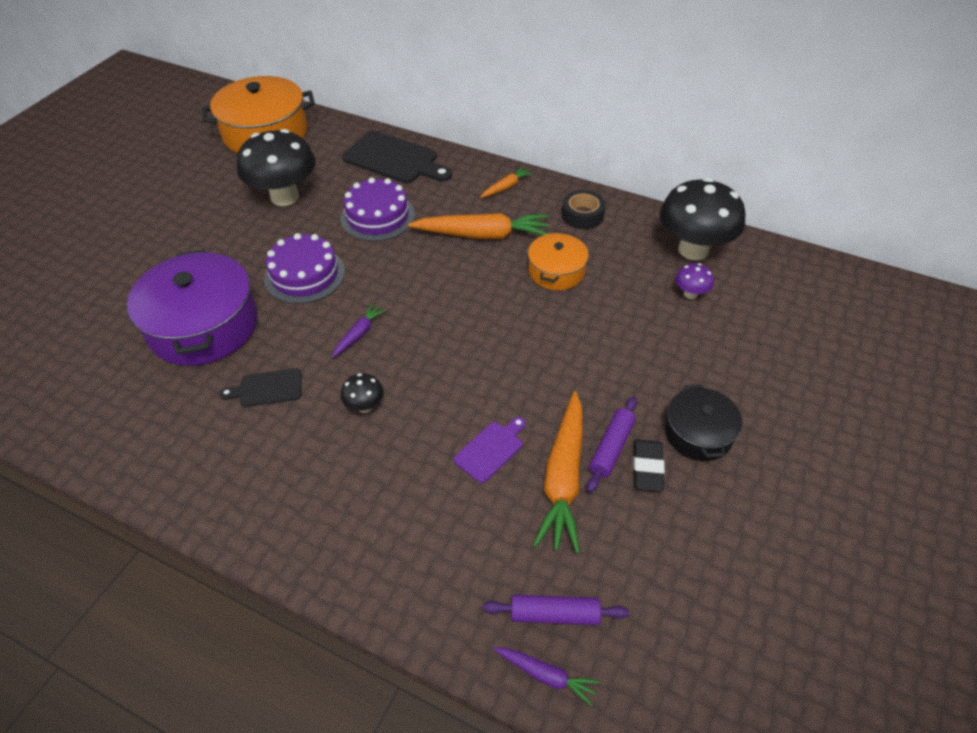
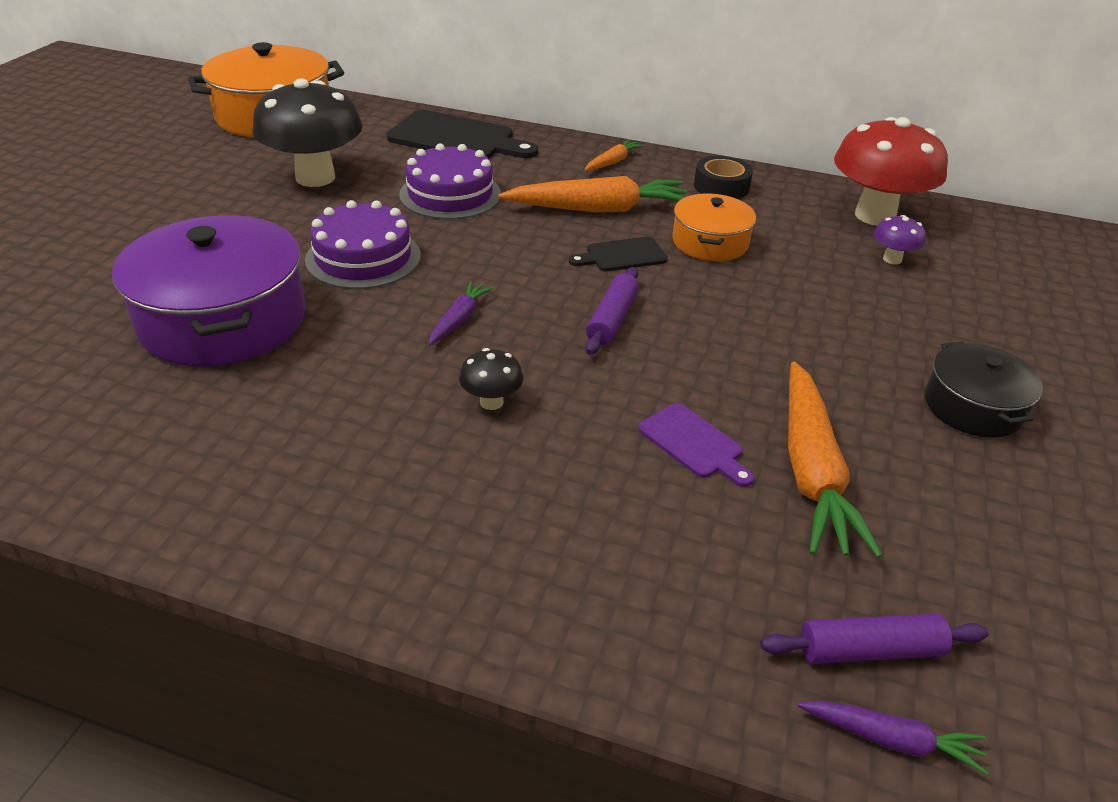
camera: 10 degrees left, 10 degrees down
black cutting board [220,368,301,407] -> black cutting board moved to [569,237,668,271]
purple cutting board [454,417,526,483] -> purple cutting board turned 105 degrees clockwise [638,403,754,487]
purple rolling pin [587,396,637,493] -> purple rolling pin moved to [585,267,639,355]
black eraser [633,439,665,491] -> none
black mushroom [660,178,745,260] -> red mushroom [834,117,948,226]

